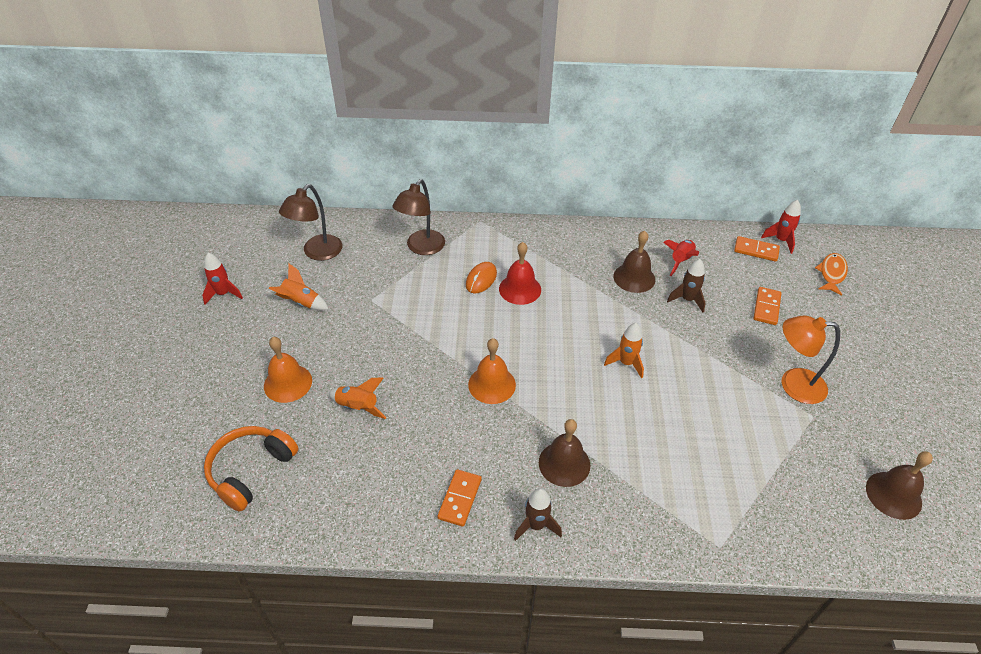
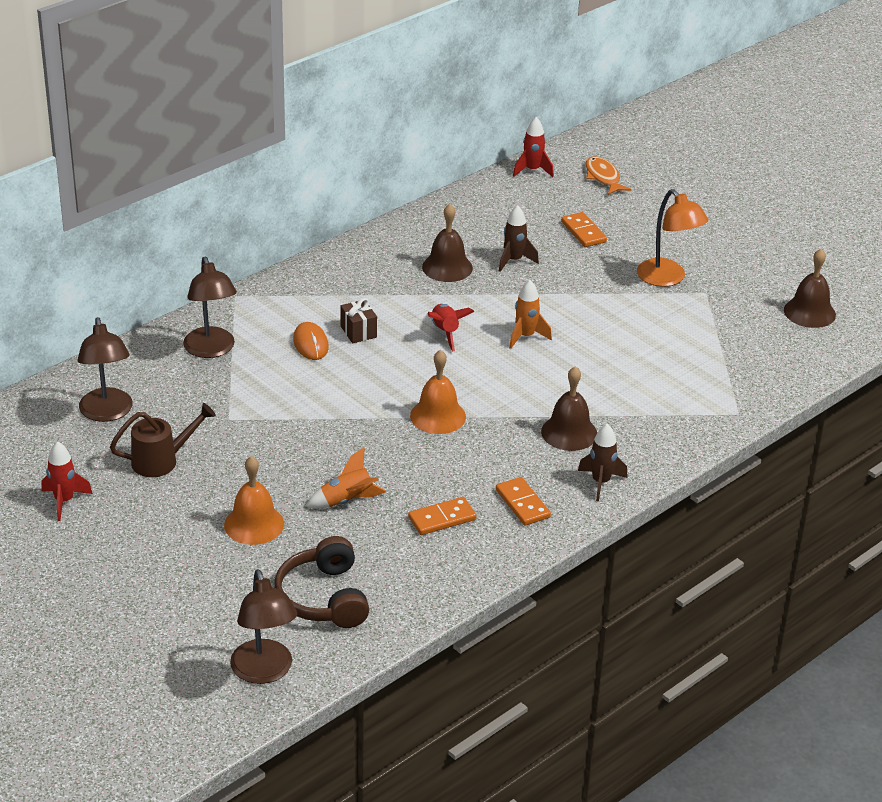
camera: 45 degrees left, 10 degrees down
orange headphones [204,426,298,512] -> brown headphones [274,536,369,628]
orange rocket [269,264,329,310] -> brown watering can [110,403,216,477]
red bell [499,242,541,305] -> brown gift [340,298,377,343]
red rocket [663,240,699,276] -> red rocket moved to [428,304,474,351]
orange domino [734,236,780,262] -> orange domino moved to [408,497,476,535]
orange lamp [782,315,840,404] -> orange lamp turned 90 degrees counterclockwise [637,189,709,287]
none -> brown lamp [230,569,297,684]

